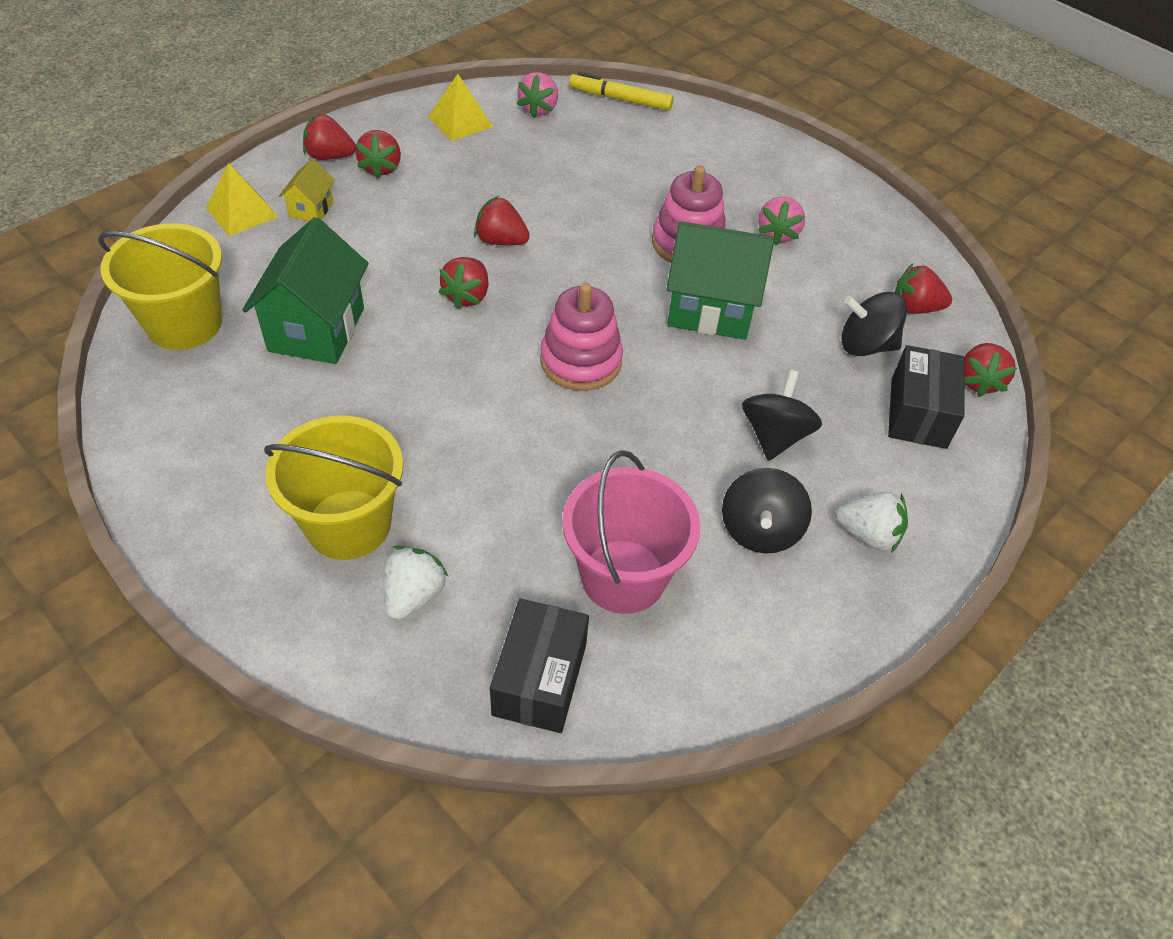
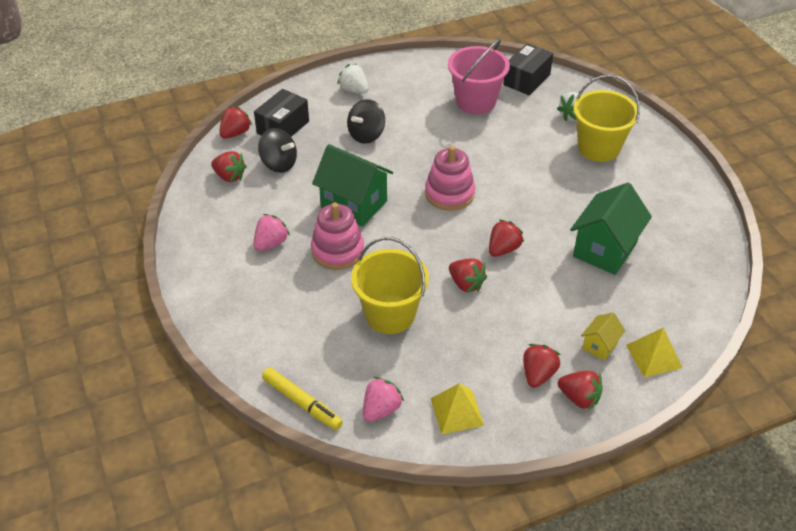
camera: 155 degrees left, 5 degrees down
yellow bucket [98,223,222,350] -> yellow bucket moved to [351,237,429,334]
black spinning top [722,468,812,554] -> none

